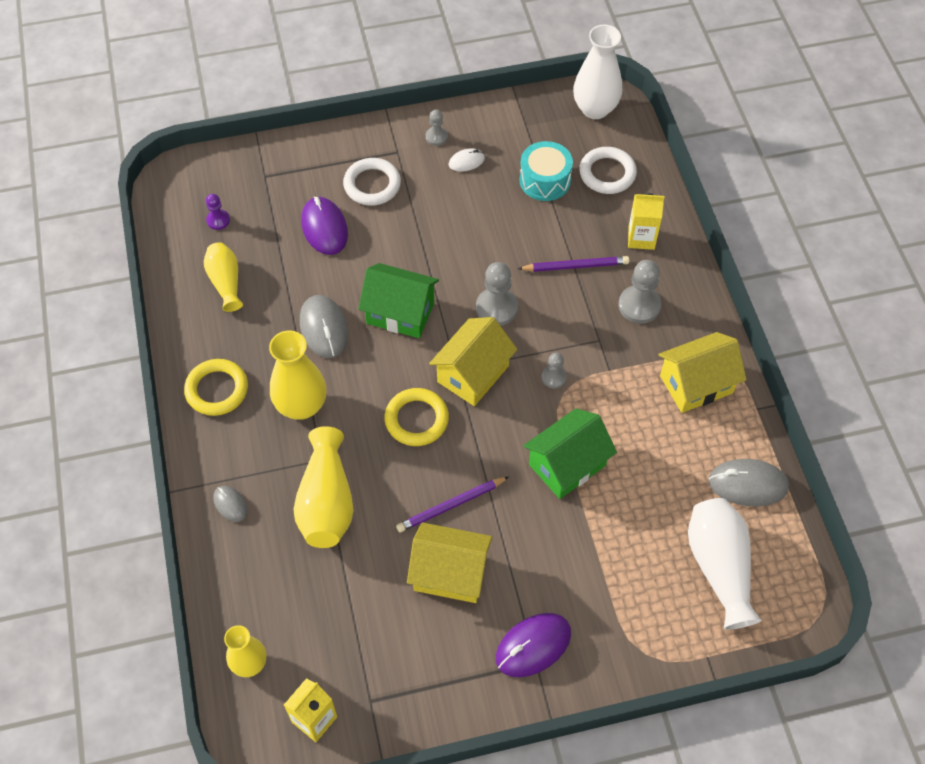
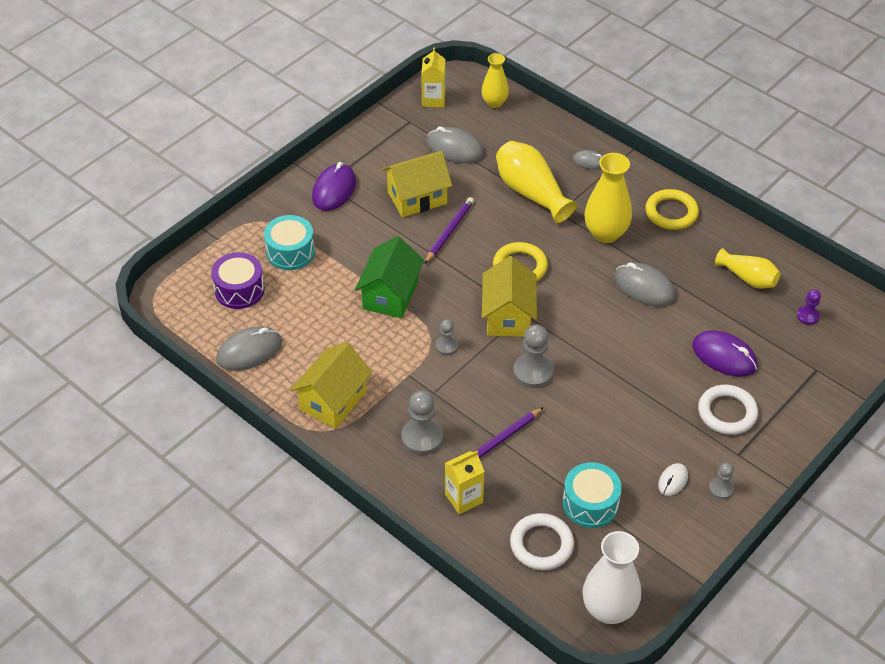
camera: 145 degrees right, 10 degrees down
green house [358,263,439,338] -> none
white vase [688,498,762,630] -> purple drum [211,252,265,309]
none -> turquoise drum [264,215,315,270]
none -> grey mouse [426,126,484,163]

